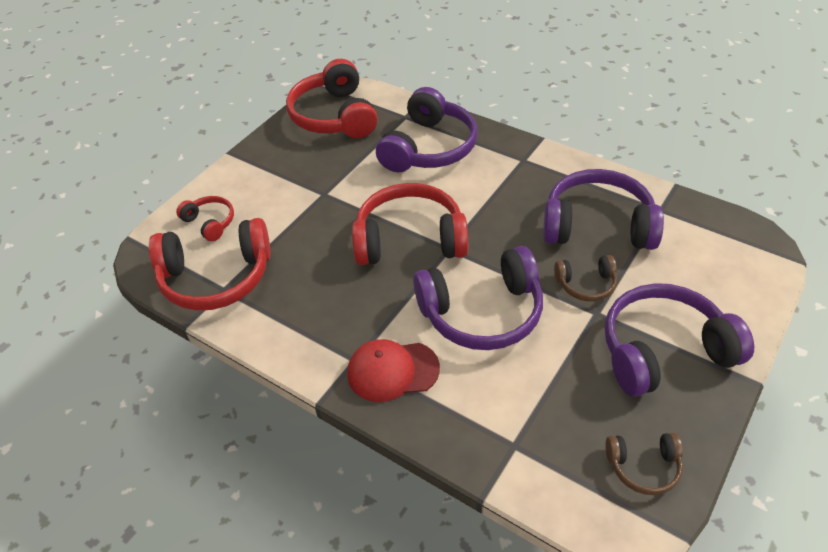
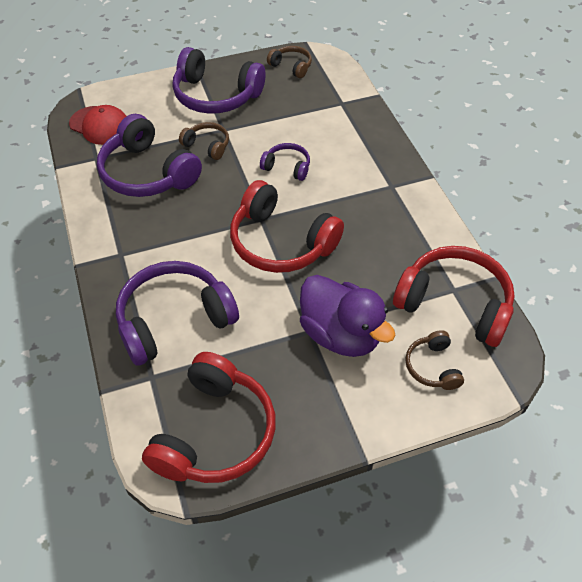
camera: 145 degrees left, 5 degrees up
red headphones [176,196,234,242] -> brown headphones [405,330,464,390]
red cap [347,339,440,402] -> red cap moved to [69,105,126,145]
purple headphones [413,246,543,350] -> purple headphones [260,143,310,181], size x0.50
none -> purple duck [300,275,396,357]

